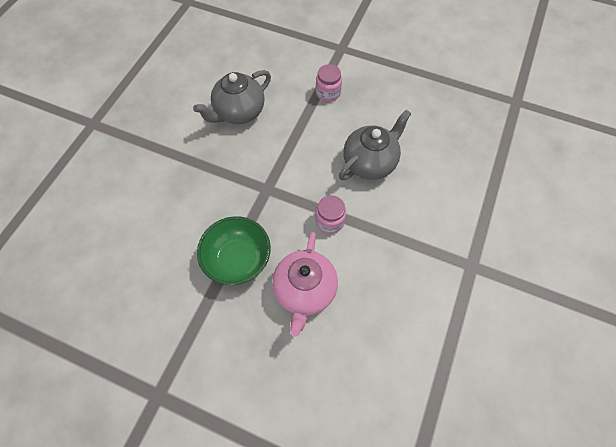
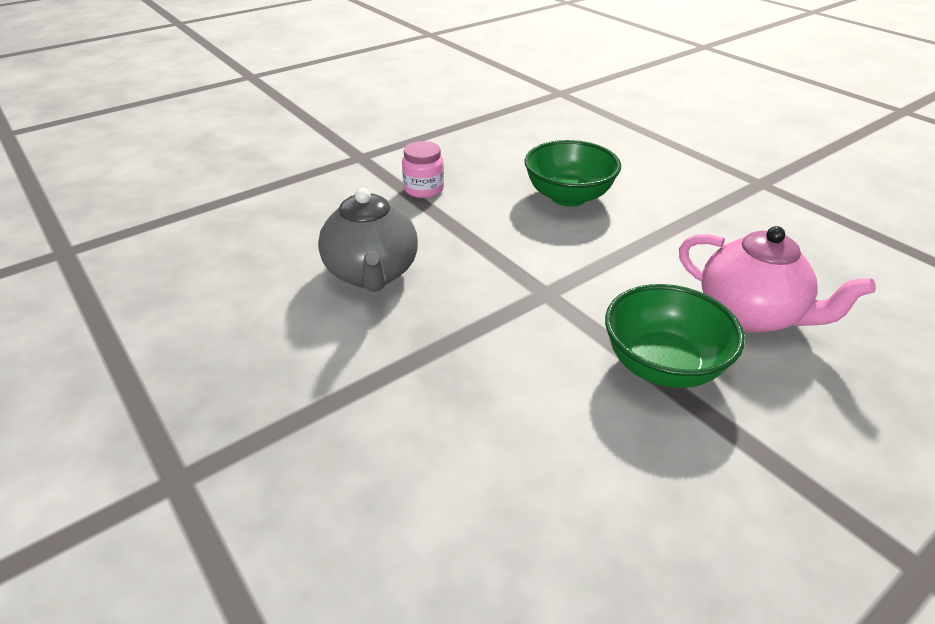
camera: 60 degrees left, 25 degrees down
pink jar [315,195,346,234] -> none
grey teapot [339,109,412,180] -> green bowl [525,140,621,206]

